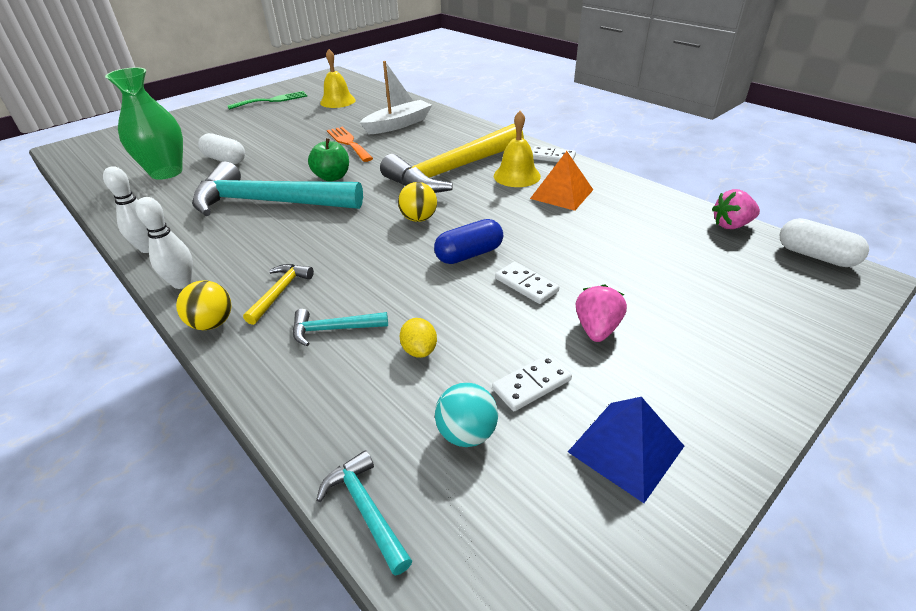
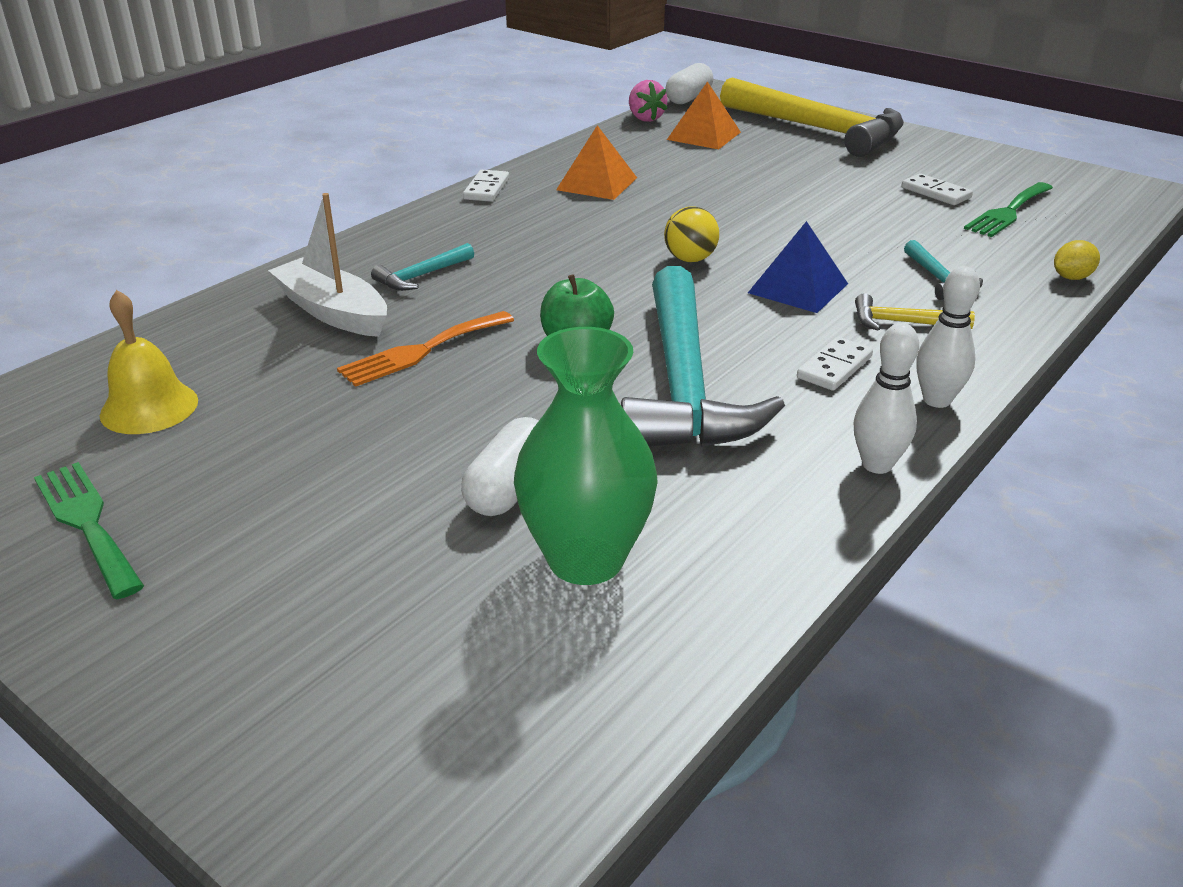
camera: 100 degrees left, 5 degrees down
yellow ball [176,280,231,330] -> none
turquoise hammer [316,450,412,576] -> turquoise hammer moved to [371,243,474,291]
yellow hammer [380,124,524,193] -> yellow hammer moved to [720,77,904,157]
yellow lemon [400,318,437,358] -> yellow lemon moved to [1054,240,1100,280]
blue capsule [434,219,503,264] -> none
turquoise ball [435,383,498,447] -> green fork [964,182,1053,237]
yellow bell [494,111,541,187] -> none
white domino [495,262,559,304] -> white domino moved to [797,337,873,391]
blue pyramid [568,397,684,503] -> blue pyramid moved to [748,221,848,313]
pink strawberry [575,284,627,342] -> none
none -> orange pyramid [667,82,741,149]

